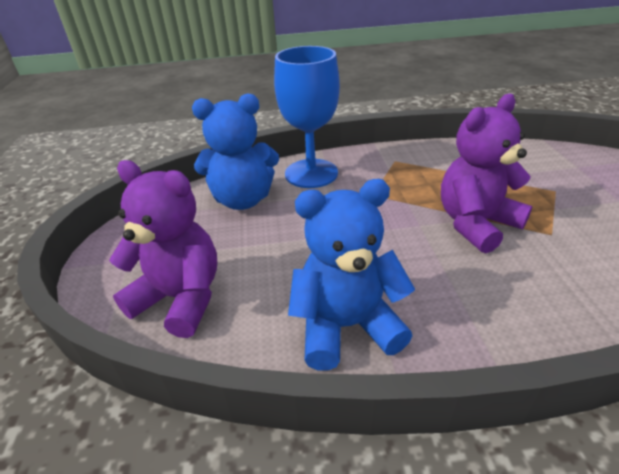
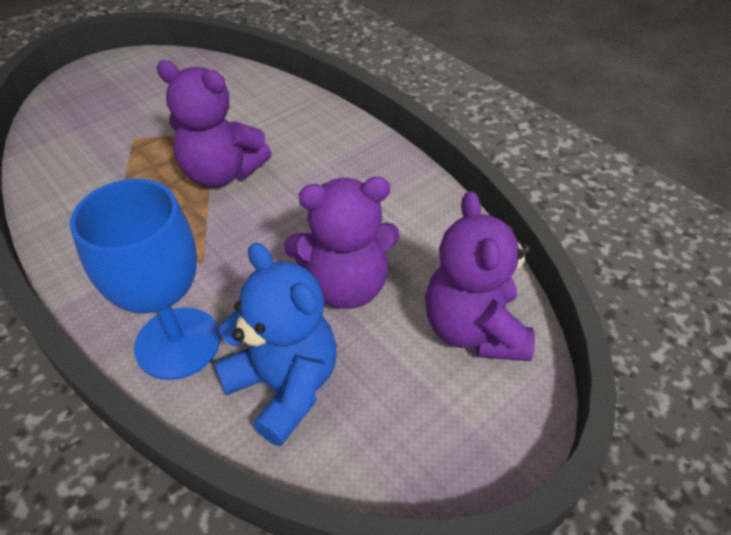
camera: 125 degrees left, 10 degrees up
blue teddy bear [288,179,415,371] -> none
none -> purple teddy bear [284,177,400,309]

